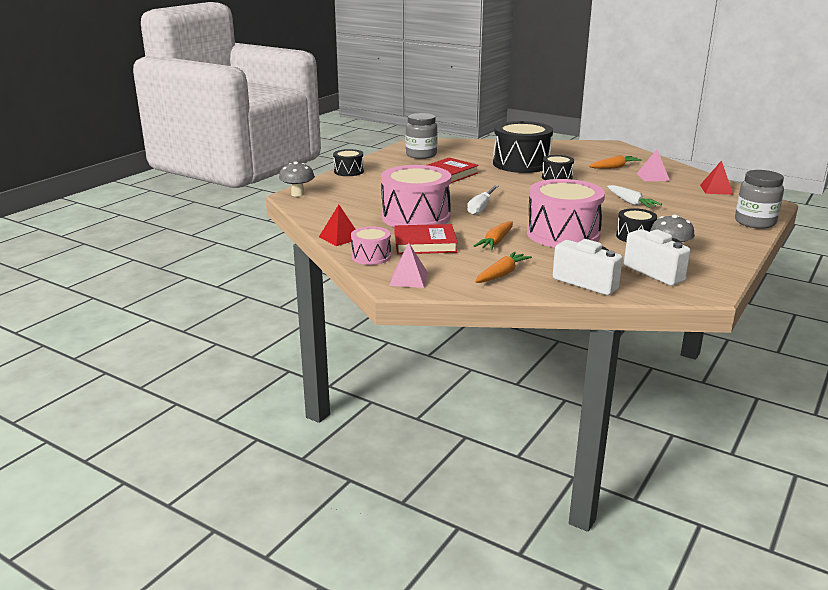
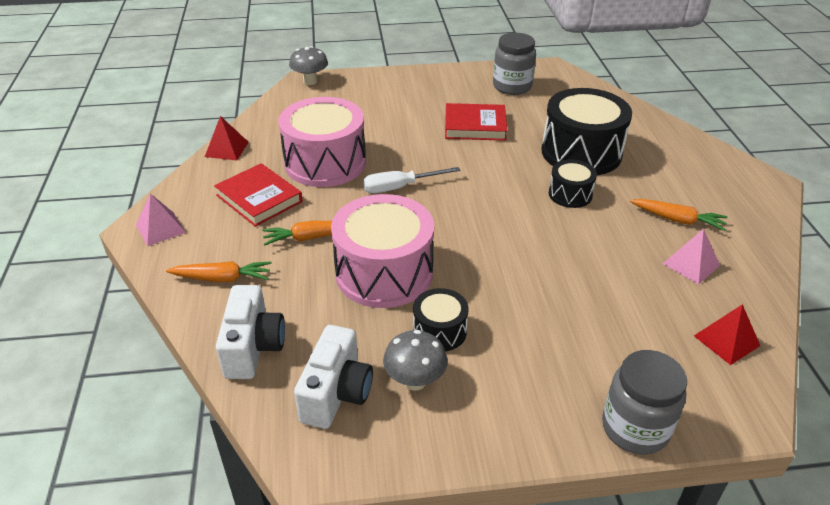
camera: 50 degrees right, 15 degrees up
black drum [333,149,364,176] -> none
pink drum [351,227,391,265] -> none
white carrot [607,185,662,208] -> none

